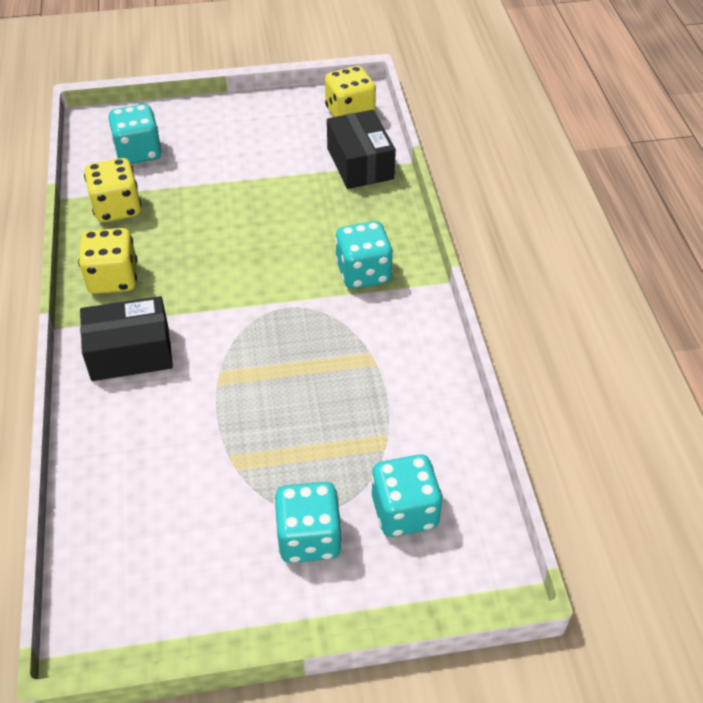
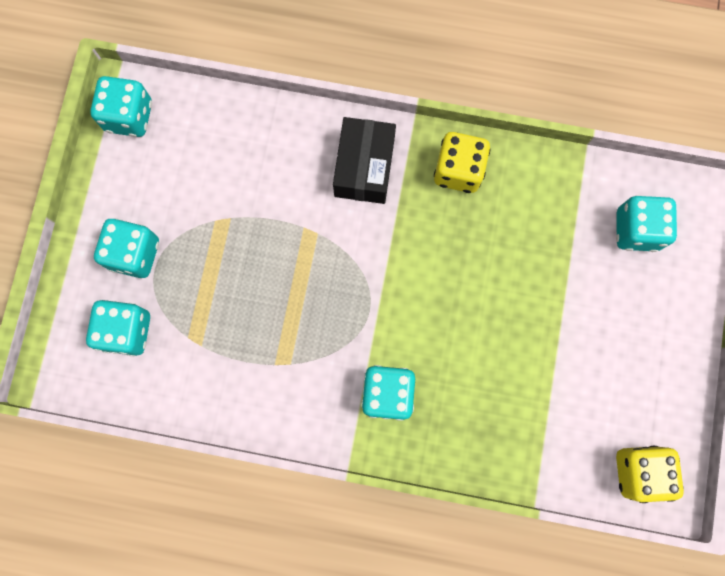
camera: 110 degrees right, 30 degrees up
yellow dice [84,158,142,222] -> none
black box [327,110,396,189] -> none
none -> turquoise dice [90,76,152,137]

